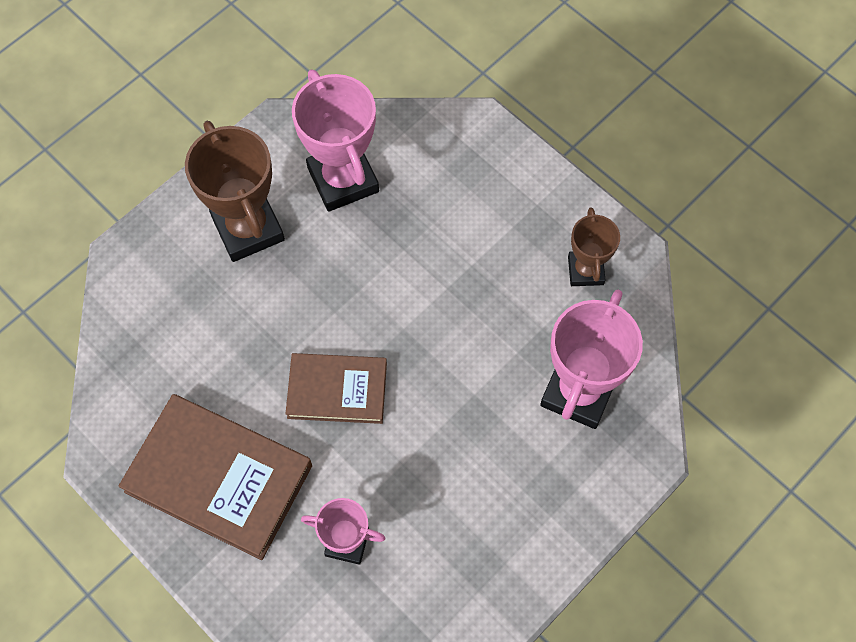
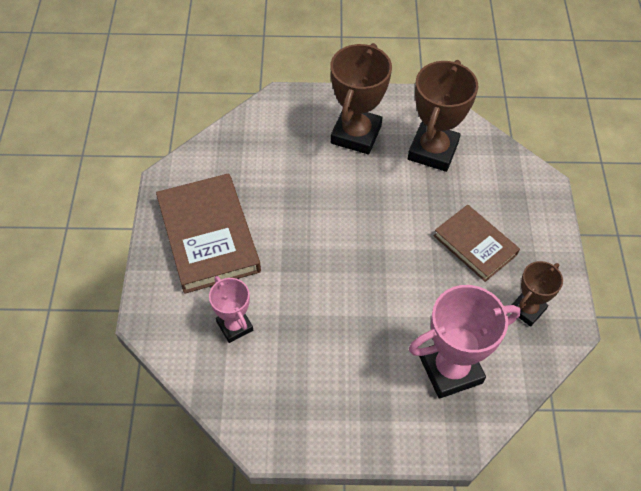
camera: 45 degrees right, 10 degrees down
brown book [286,353,387,424] -> brown book moved to [434,205,520,282]
pink trophy [292,69,379,212] -> brown trophy [408,60,478,172]

